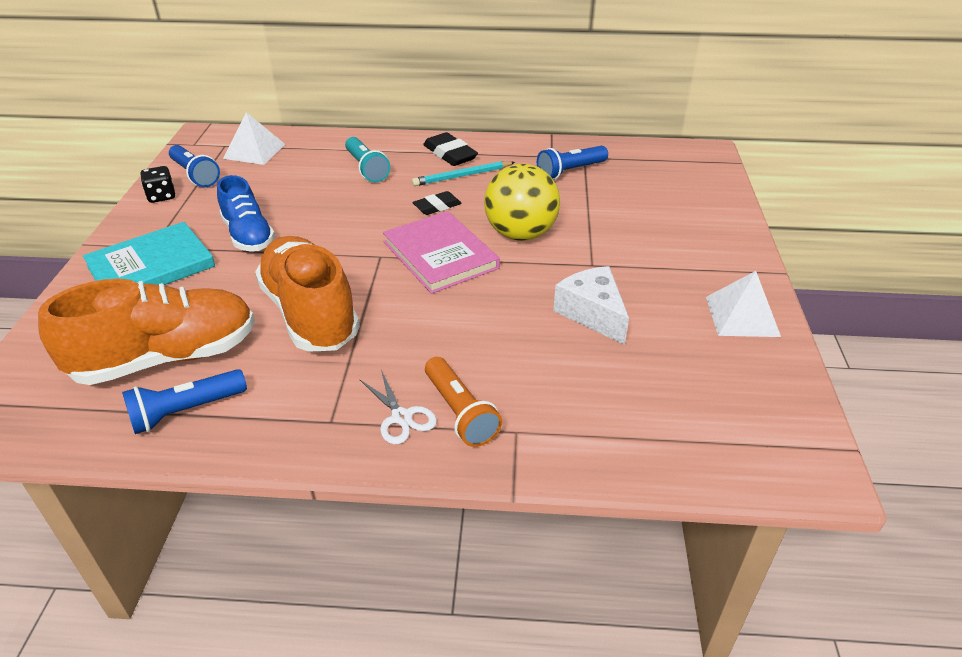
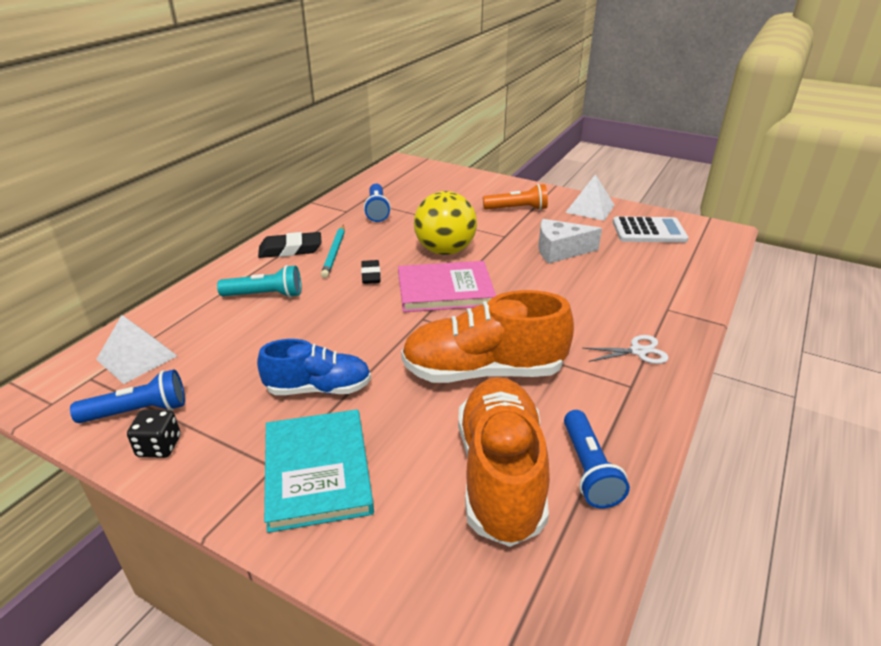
camera: 65 degrees left, 5 degrees down
orange flashlight [425,357,502,447] -> orange flashlight moved to [483,184,548,210]
none -> white calculator [613,216,689,243]

